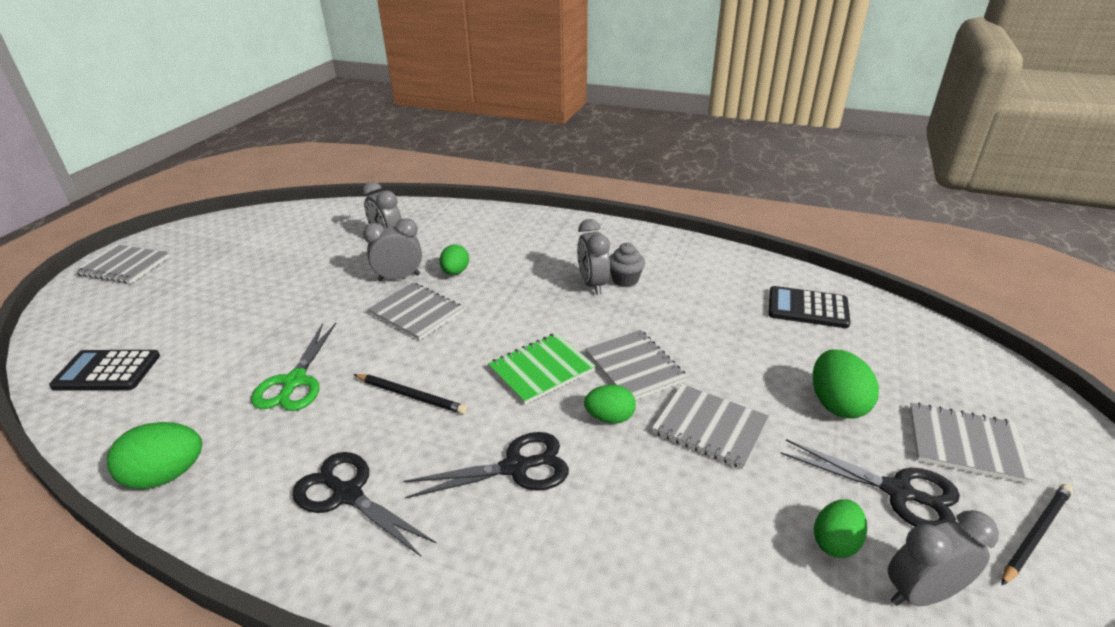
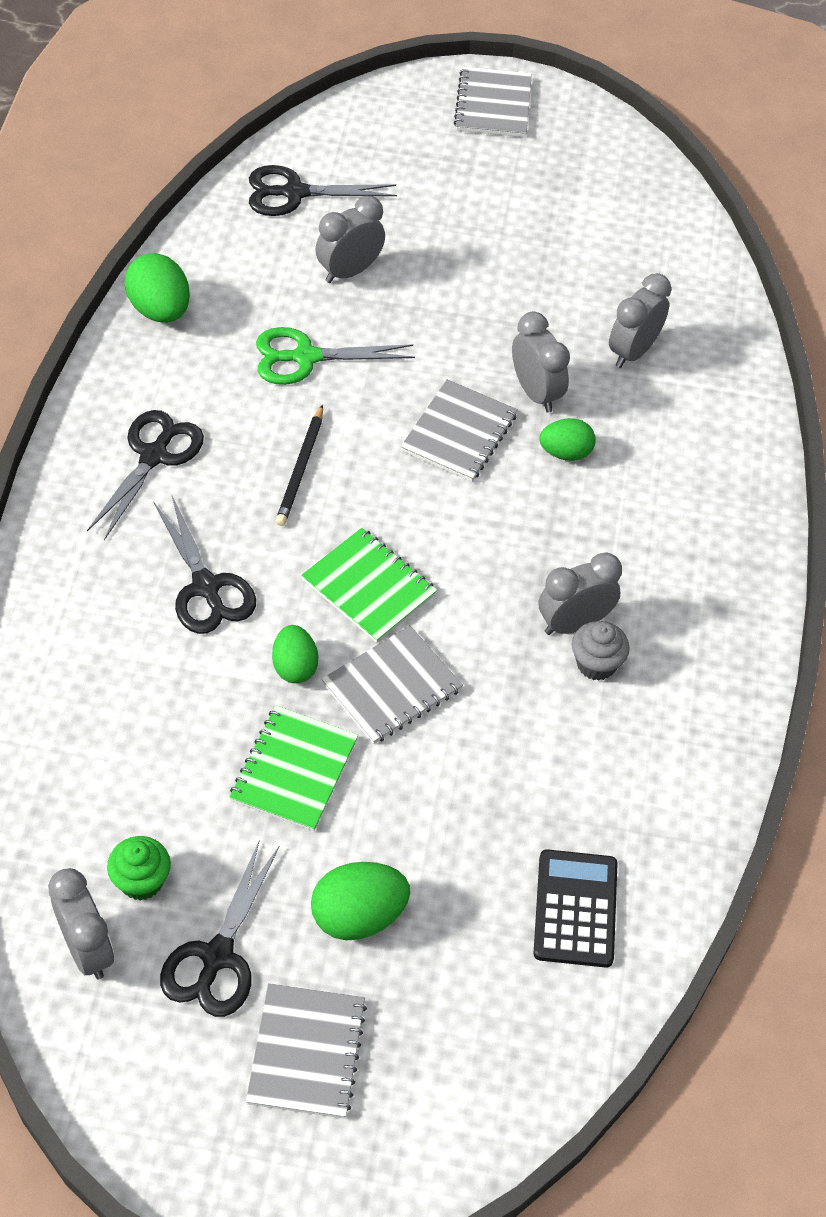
camera: 75 degrees right, 20 degrees up
black calculator [49,350,160,391] -> black scissors [249,165,397,216]
grey notebook [652,384,769,469] -> green notebook [229,705,358,831]
green egg [814,499,867,558] -> green cupcake [107,836,171,901]
black pencil [1001,484,1073,586] -> none
none -> grey clock [316,196,385,283]

